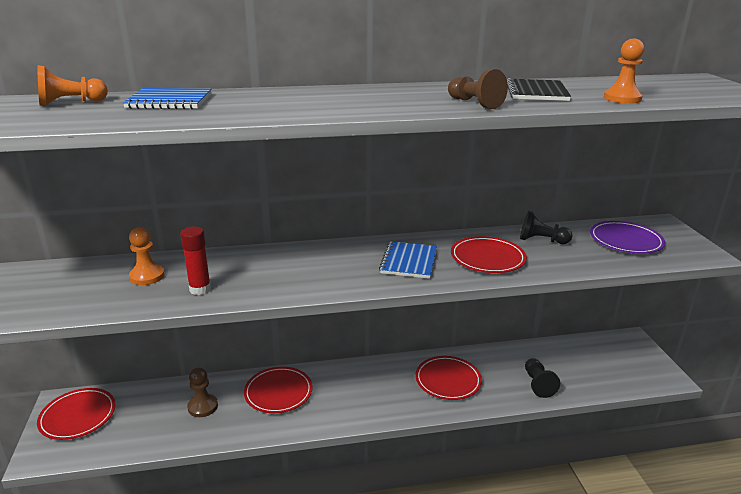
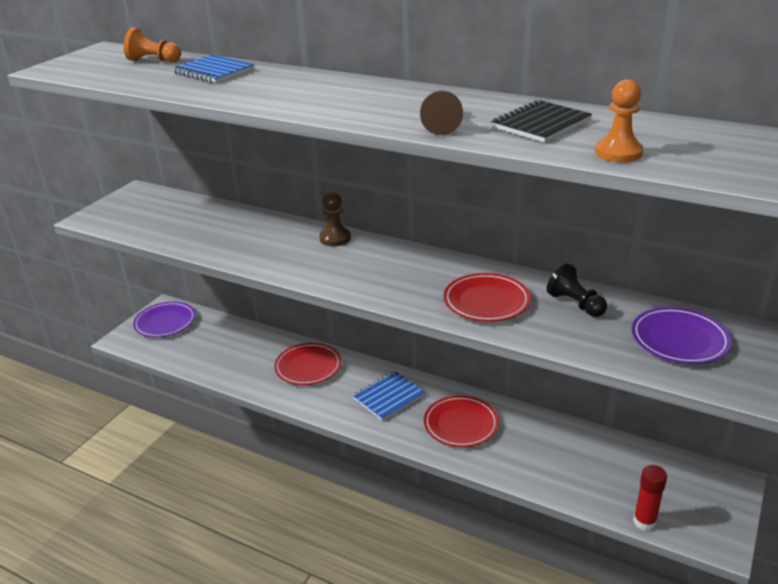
camera: 40 degrees right, 5 degrees up
red plate [37,388,116,440] -> purple plate [133,302,196,338]
orange pawn [129,227,165,285] -> none
red glue stick [180,226,211,295] -> red glue stick moved to [633,465,667,531]
brown pawn [187,368,218,417] -> brown pawn moved to [319,192,351,246]
blue notebook [379,241,437,279] -> blue notebook moved to [353,371,425,421]
black pawn [525,358,560,398] -> none

